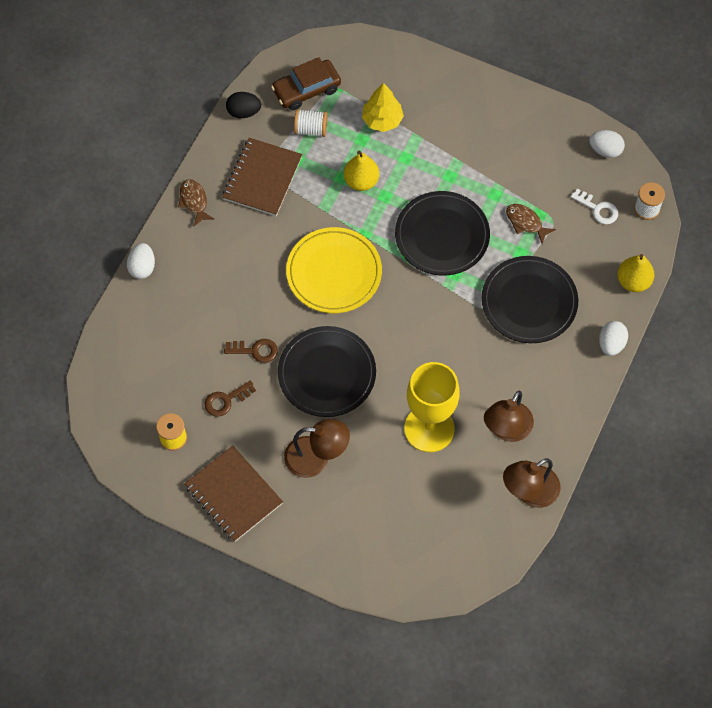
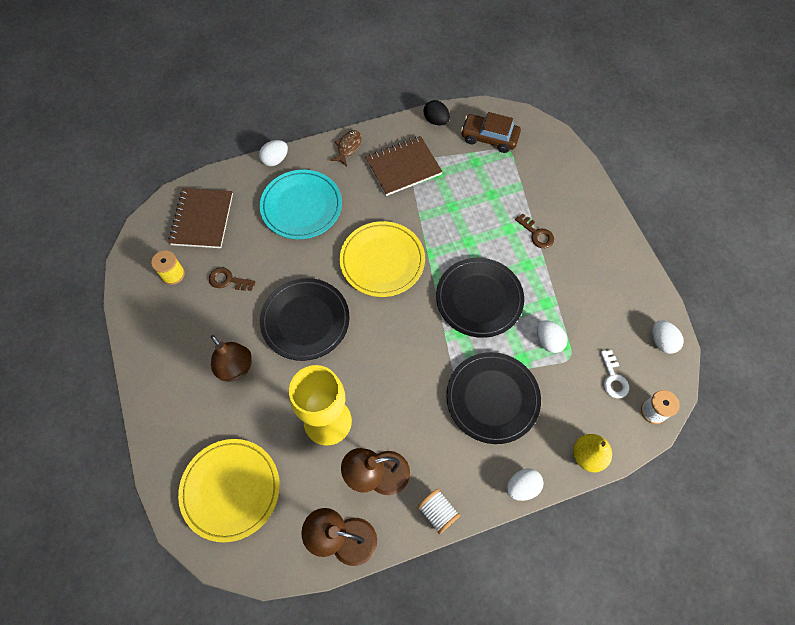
camera: 45 degrees right, 0 degrees up
brown notebook [184,446,283,542] -> brown notebook moved to [169,188,233,248]
brown key [224,339,278,363] -> brown key moved to [515,213,554,248]
white spool [294,109,327,137] -> white spool moved to [417,489,460,534]
yellow pear [344,151,379,191] -> none
yellow tree [362,83,404,132] -> none
brown fish [506,204,556,244] -> white egg [537,320,568,353]
none -> yellow plate [178,439,280,542]
none -> turquoise plate [260,170,342,239]

